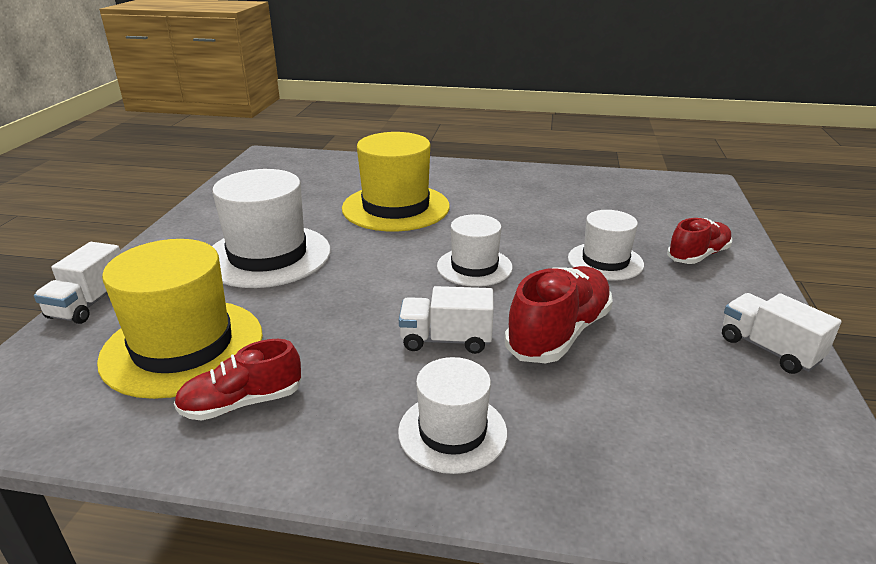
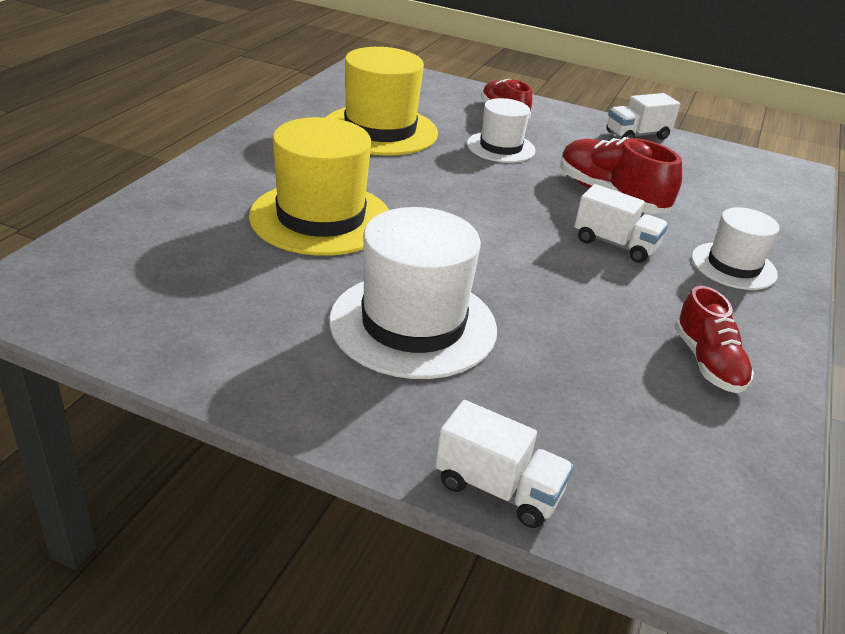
camera: 80 degrees left, 5 degrees up
yellow hat [97,239,263,399] -> yellow hat moved to [326,47,438,156]
white truck [399,286,494,354] -> white truck turned 75 degrees counterclockwise [575,184,668,263]
white hat [437,214,513,287] -> none

